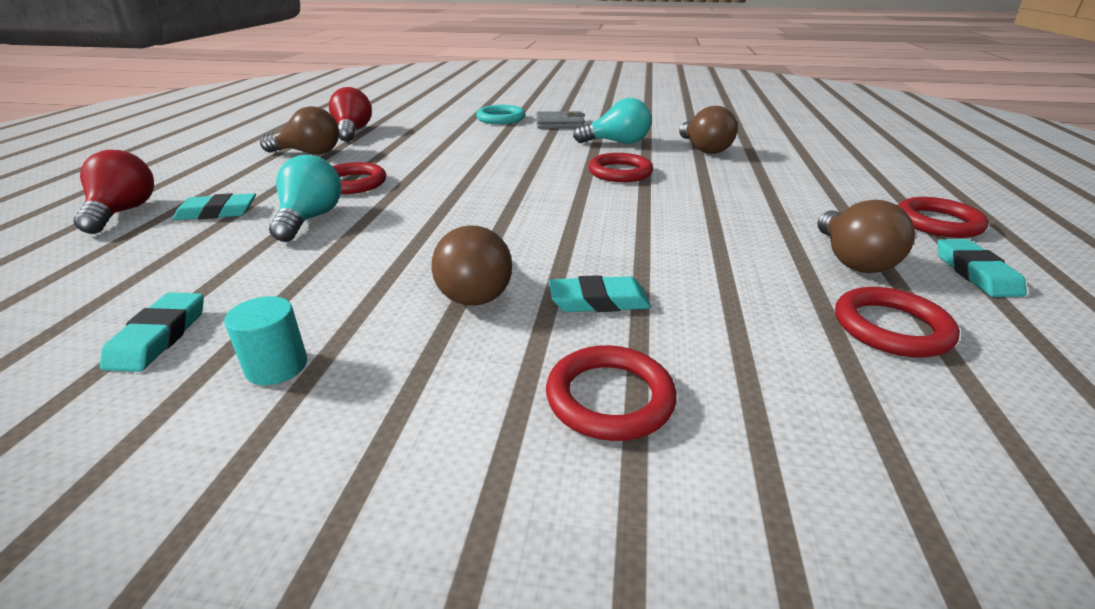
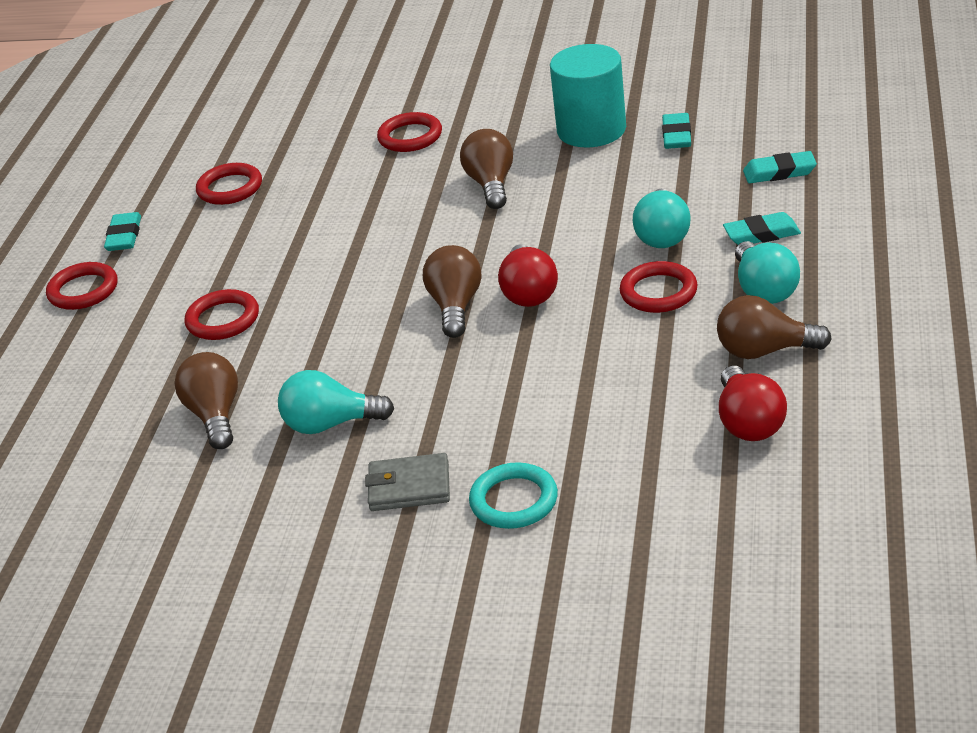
camera: 175 degrees left, 5 degrees up
red light bulb [74,150,154,234] -> red light bulb moved to [498,245,558,307]
turquoise cylinder [224,296,307,385] -> turquoise cylinder [550,44,626,147], size x2.13
turquoise eraser [549,275,651,312] -> turquoise eraser moved to [743,151,817,183]
red ring [588,153,653,182] -> red ring moved to [185,289,259,340]
brown light bulb [818,200,915,273] -> brown light bulb moved to [423,245,481,338]
none -> turquoise light bulb [735,241,800,304]

